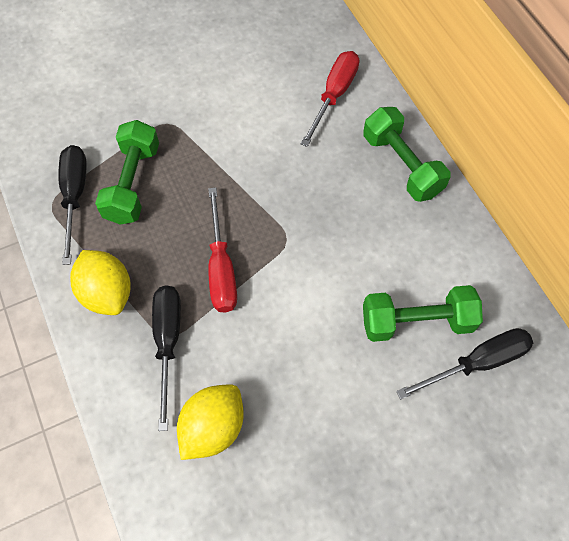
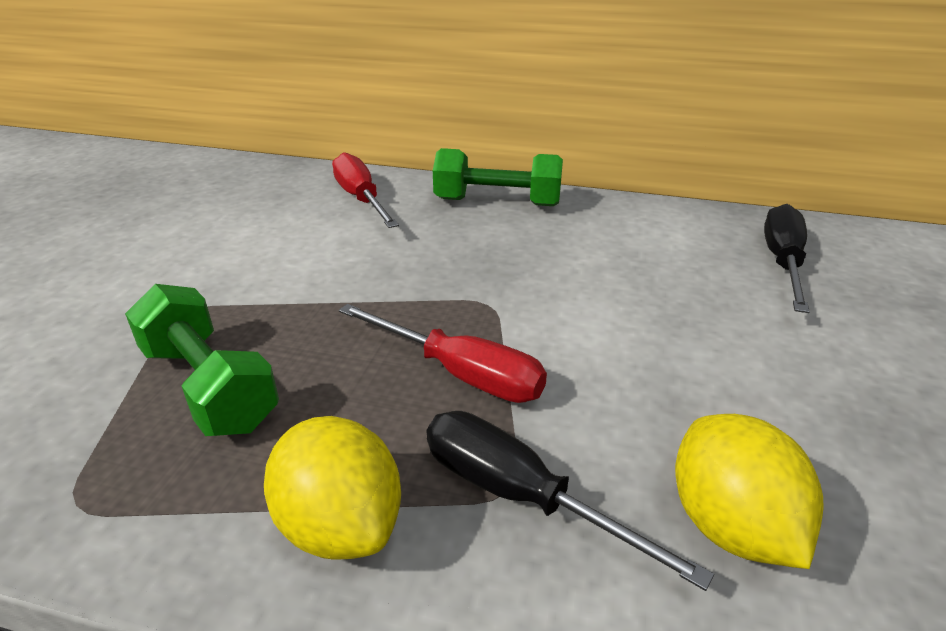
camera: 50 degrees left, 30 degrees down
black screwdriver [58,145,87,265] -> none
yellow lemon [70,250,131,315] -> yellow lemon turned 45 degrees clockwise [264,416,401,560]
green dumbbell [363,285,483,342] -> none

